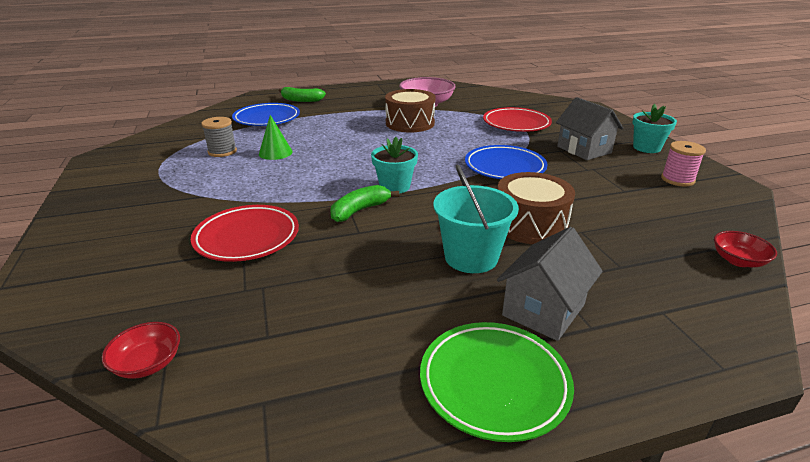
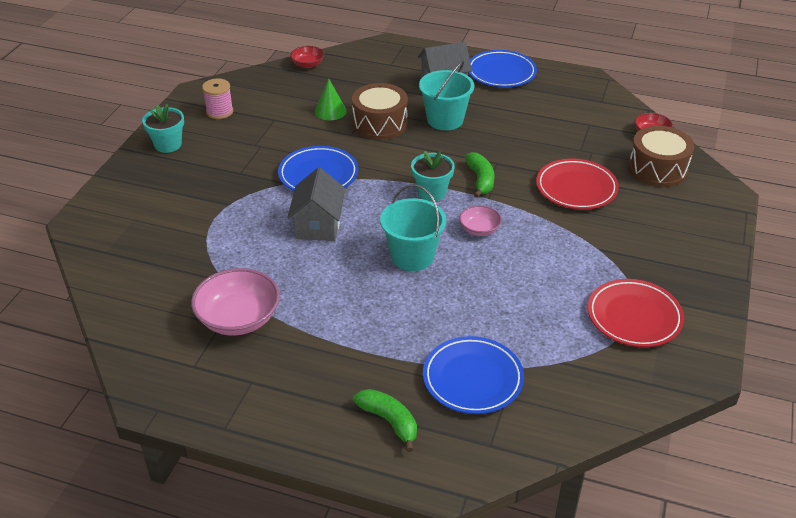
camera: 145 degrees left, 10 degrees up
grey spool [201,117,237,157] -> none
green cone [259,115,293,160] -> green cone moved to [315,79,347,120]
green banana [331,185,399,222] -> green banana turned 90 degrees counterclockwise [465,152,494,198]
brown drum [385,89,436,132] -> brown drum moved to [628,126,694,187]
green plate [420,322,574,442] -> blue plate [468,50,537,87]
red plate [483,107,552,132] -> red plate moved to [588,279,684,347]
grey house [556,97,623,160] -> grey house moved to [287,167,346,241]
none -> turquoise bucket [380,184,446,271]
none -> pink bowl [459,205,502,236]

